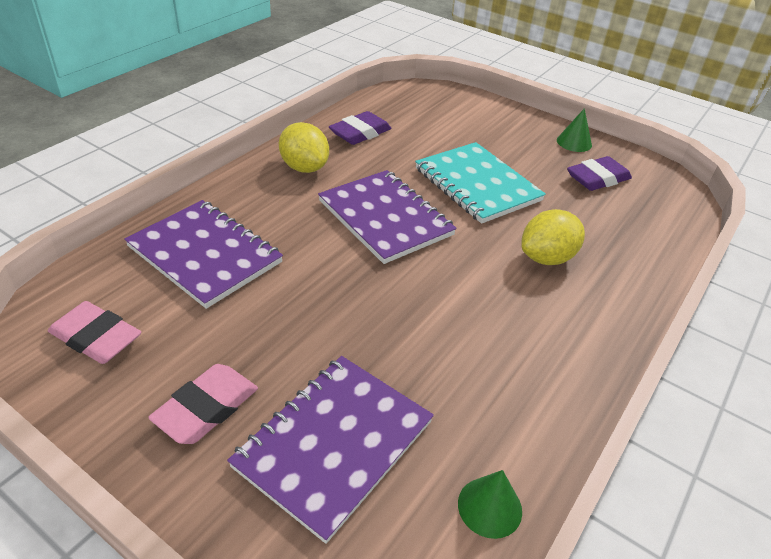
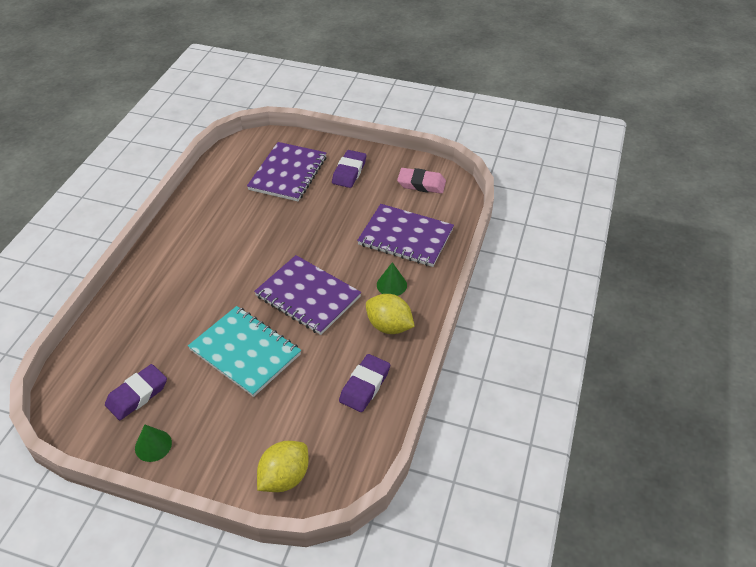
camera: 165 degrees right, 5 degrees up
pink eraser [148,364,258,444] -> purple eraser [332,150,366,188]
green cone [458,470,522,539] -> green cone moved to [377,262,407,296]
yellow lemon [521,209,585,265] -> yellow lemon moved to [257,441,308,492]

